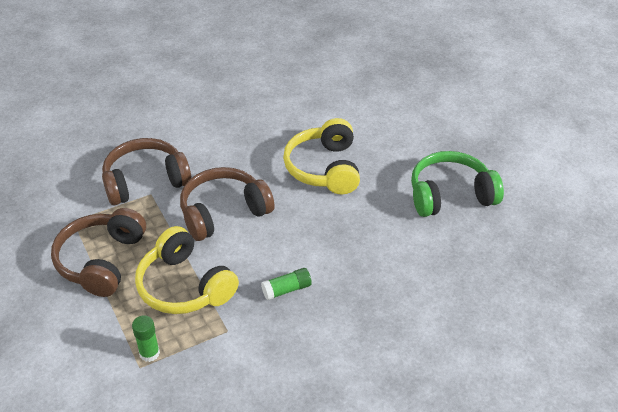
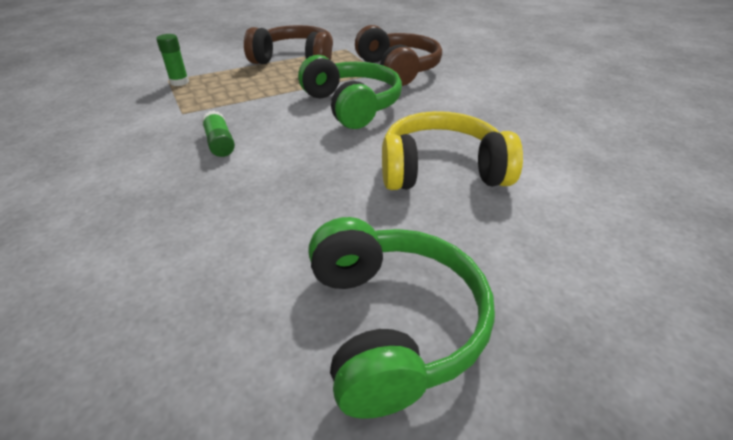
camera: 90 degrees right, 5 degrees down
yellow headphones [135,226,239,314] -> none
brown headphones [180,167,275,241] -> green headphones [298,55,402,129]

